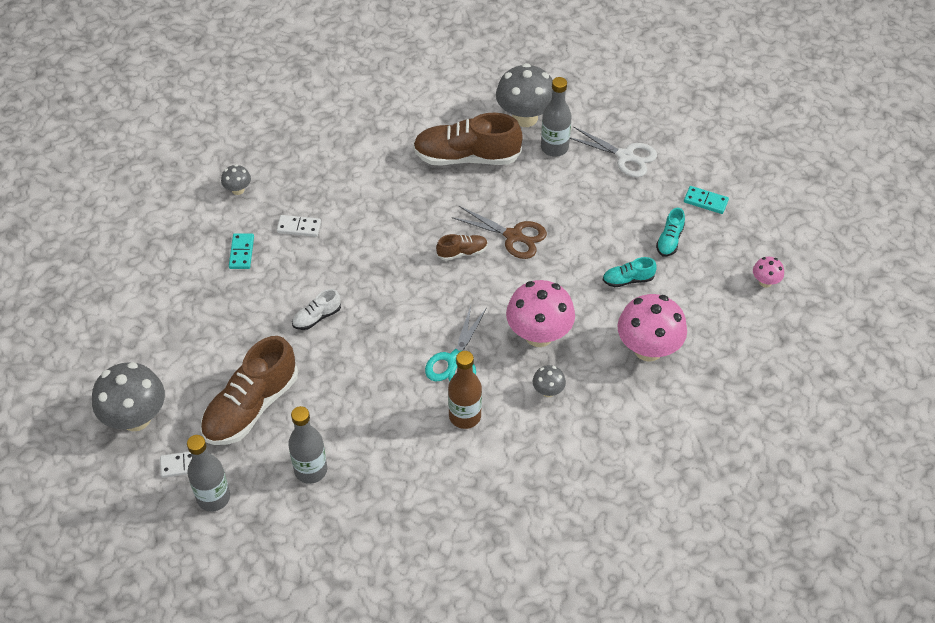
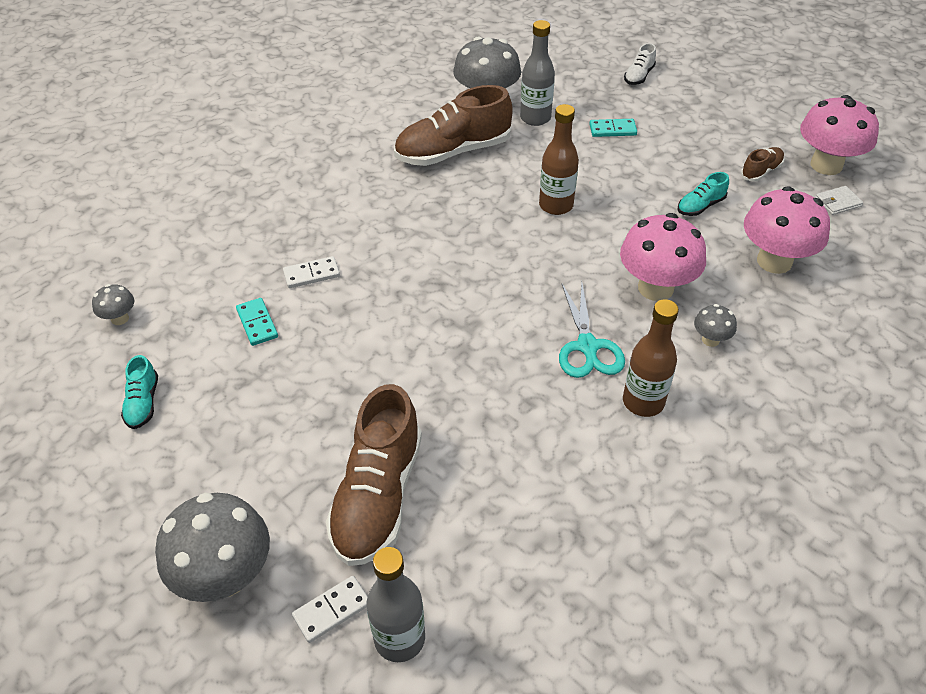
camera: 25 degrees left, 5 degrees down
grey mushroom [221,164,251,195] -> grey mushroom moved to [92,284,134,325]
grey bottle [288,406,327,484] -> none
white shoe [292,289,341,330] -> white shoe moved to [624,43,656,85]
brown shoe [436,234,488,261] -> brown shoe moved to [741,147,785,182]
brown scissors [452,206,547,259] -> brown bottle [539,104,579,215]
white scissors [570,126,657,177] -> none
turquoise shoe [656,208,685,257] -> turquoise shoe moved to [121,355,158,429]
turquoise domino [684,186,729,214] -> turquoise domino moved to [589,119,637,137]
pink mushroom [753,257,784,288] -> pink mushroom [800,95,879,175], size x2.11
none -> white wallet [815,186,863,215]

